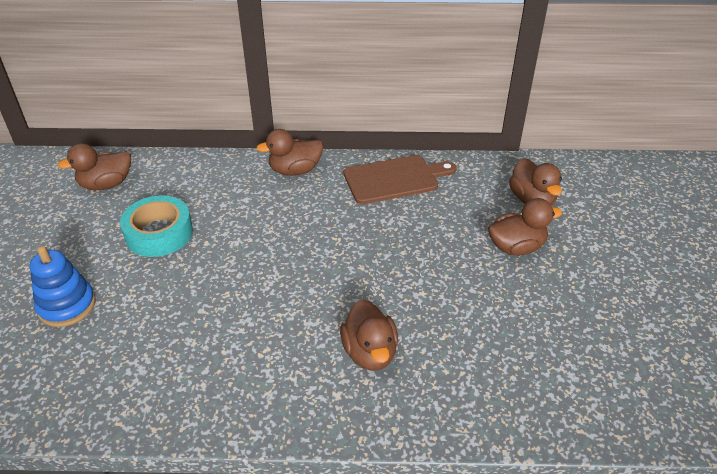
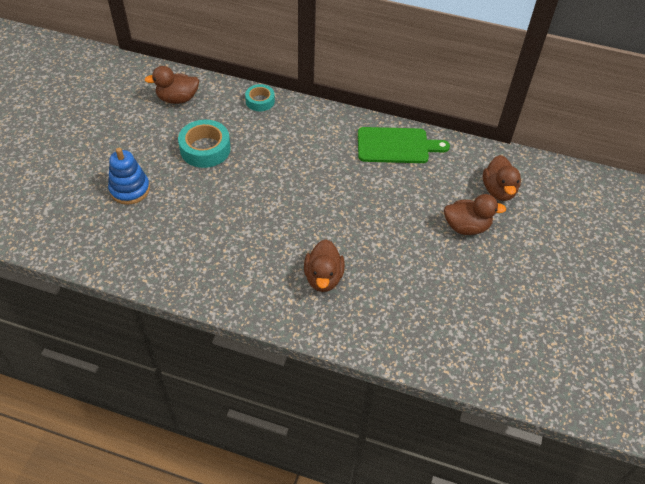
camera: 15 degrees right, 10 degrees up
brown duck [256,129,323,176] -> none
brown cutting board [344,155,456,204] -> green cutting board [358,127,450,163]
none -> turquoise tape [245,84,275,111]

